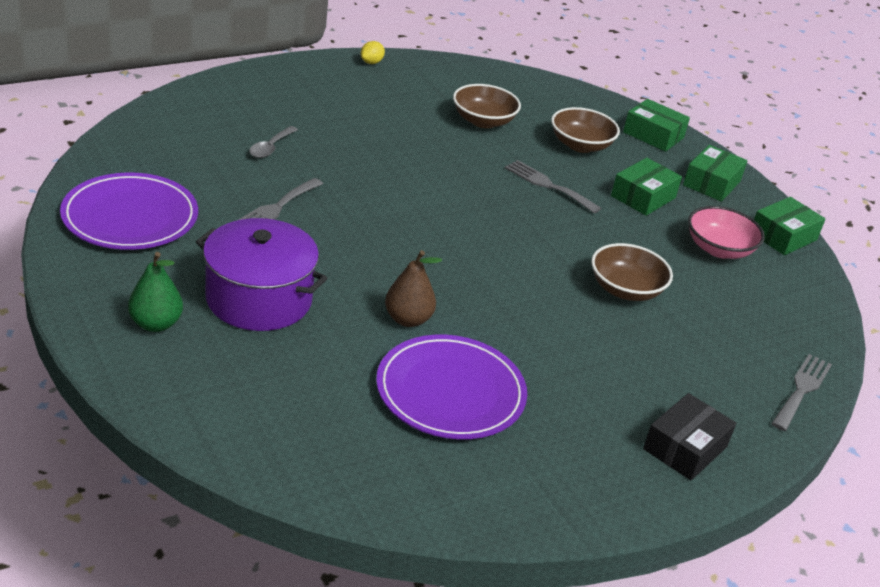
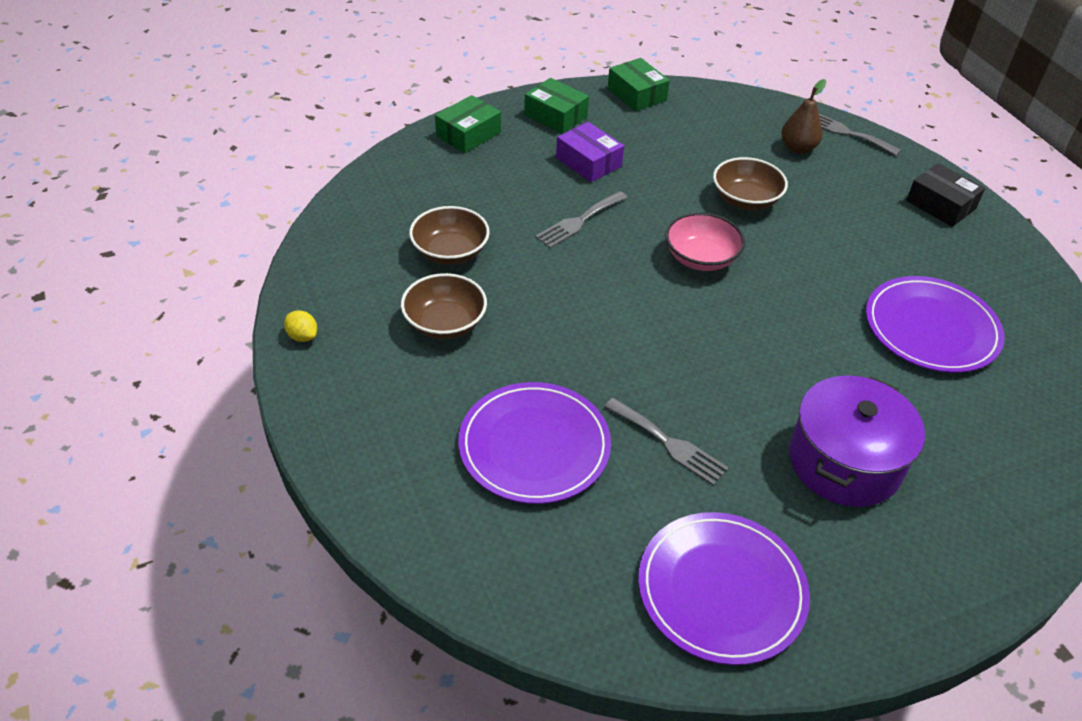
camera: 80 degrees left, 10 degrees up
green pear [128,252,183,332] -> none
grey spoon [249,126,298,158] -> purple plate [458,382,611,504]
brown pear [385,250,442,327] -> brown pear moved to [781,79,826,154]
brown bowl [551,107,620,153] -> brown bowl moved to [401,273,487,339]
green box [611,158,682,216] -> purple box [556,122,624,182]
pink bowl [688,206,765,259] -> pink bowl moved to [665,212,745,271]

